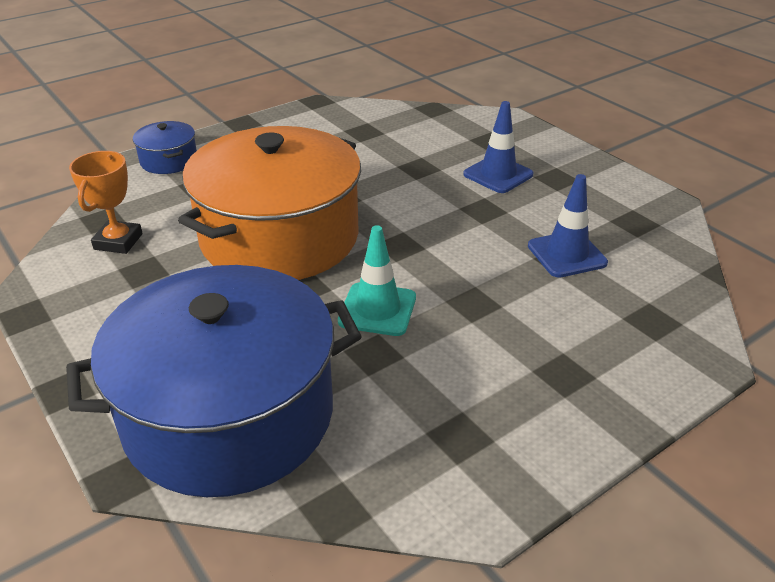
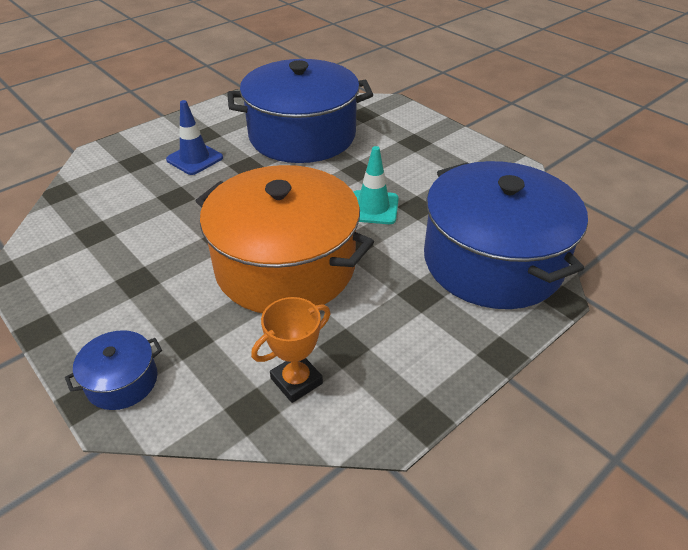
camera: 95 degrees left, 5 degrees up
orange trophy [69,151,143,254] -> orange trophy turned 45 degrees counterclockwise [251,297,330,403]
blue traffic cone [528,174,608,278] -> blue pot [227,59,373,163]

